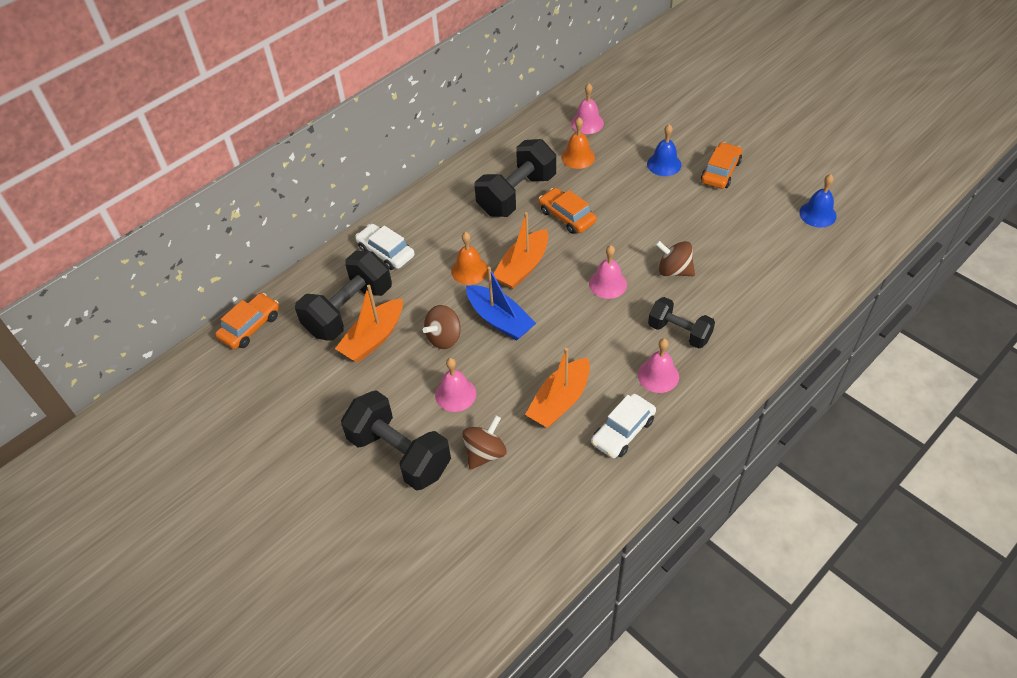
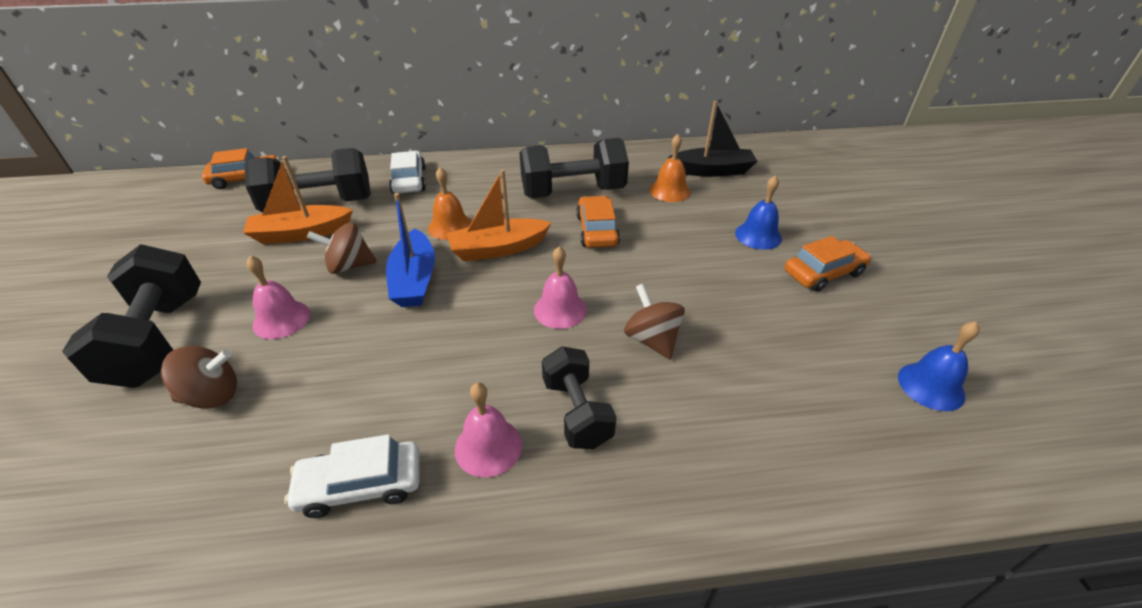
camera: 35 degrees right, 10 degrees down
orange boat [525,348,590,428] -> none
pink bell [571,83,604,134] -> black boat [668,101,757,177]

